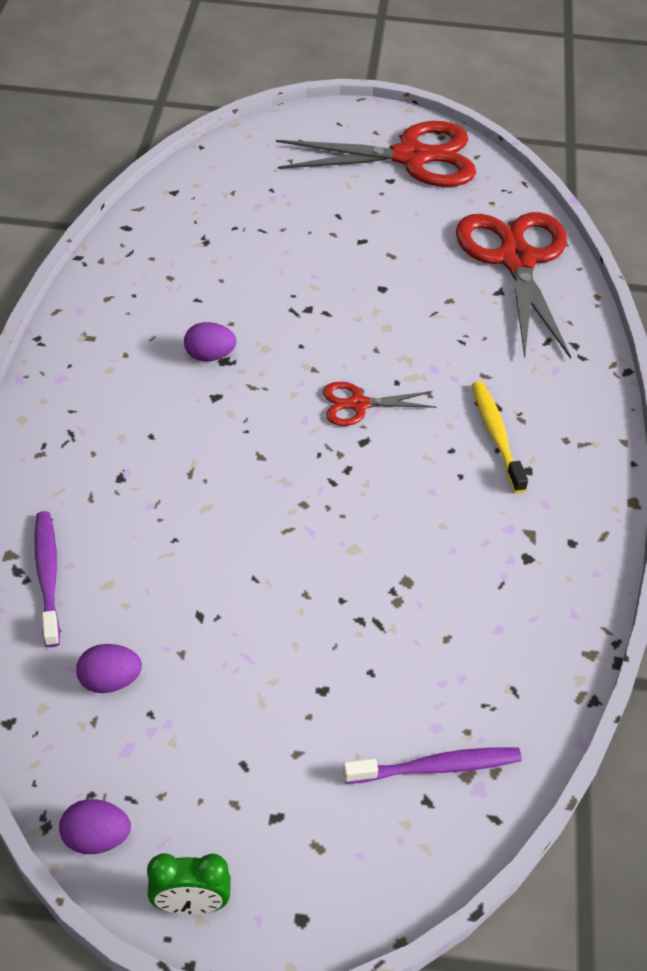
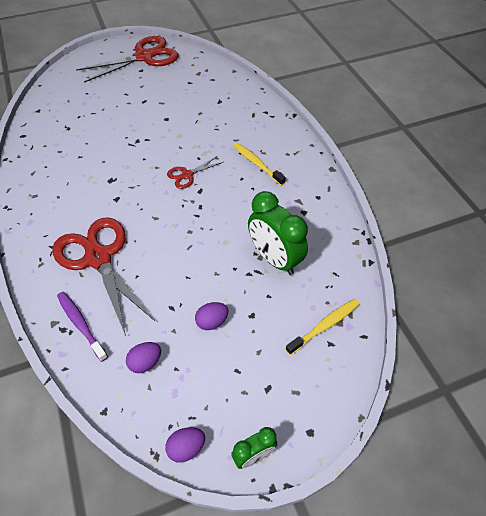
camera: 25 degrees left, 5 degrees up
purple egg [184,322,236,361] -> purple egg moved to [195,302,229,330]
purple toothbrush [343,747,522,784] -> yellow toothbrush [286,299,359,355]
red scissors [456,212,571,359] -> red scissors moved to [53,217,155,336]
none -> green clock [248,191,308,275]

